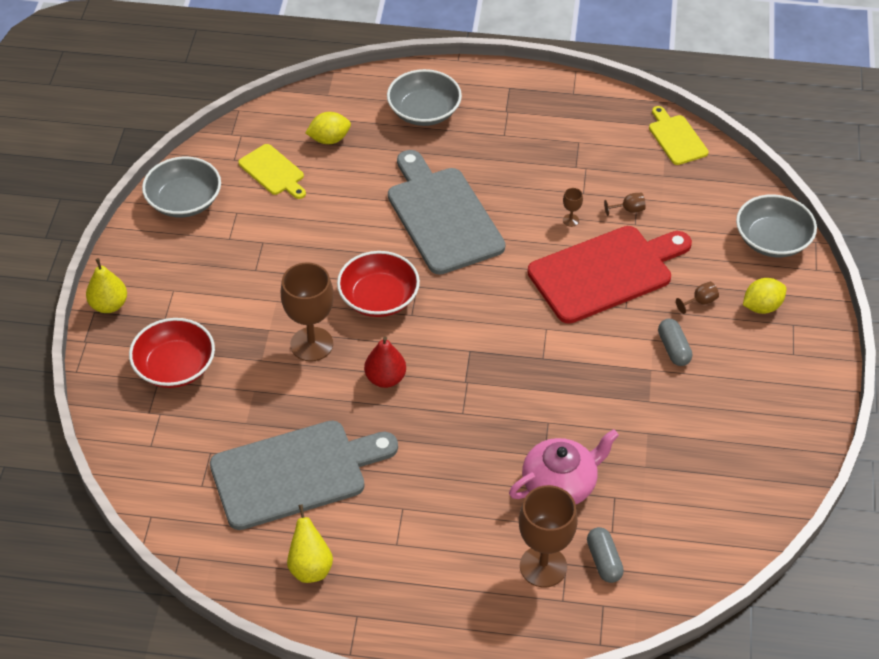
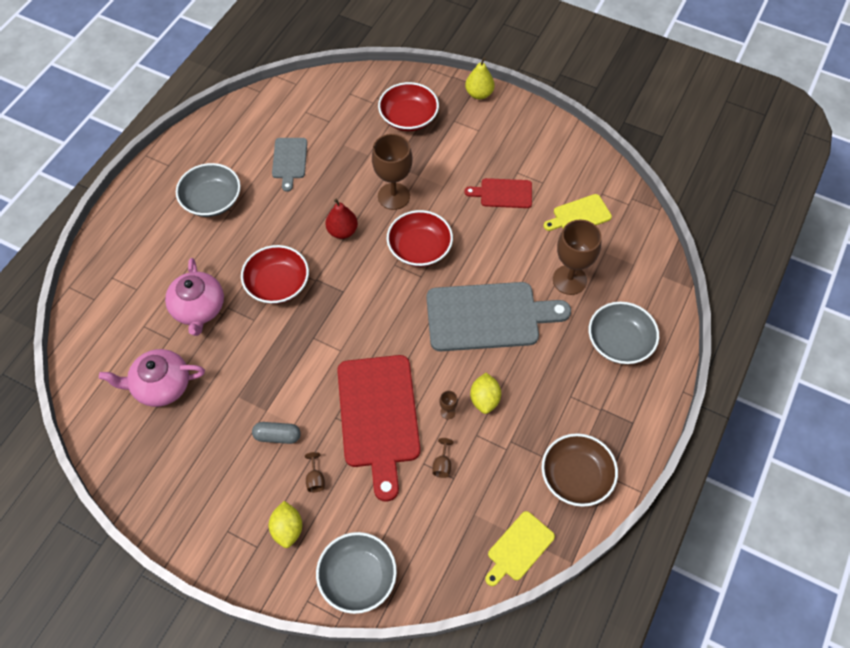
camera: 110 degrees right, 10 degrees up
grey bowl [142,157,221,218] -> grey bowl moved to [176,163,241,217]
grey cutting board [210,420,398,530] -> grey cutting board [272,138,307,192], size x0.51
yellow pear [287,504,333,583] -> none
yellow lemon [306,112,351,144] -> yellow lemon moved to [470,373,501,414]
brown goblet [519,485,578,587] -> brown goblet moved to [553,220,602,295]
grey capsule [587,527,624,583] -> none
yellow cutting board [649,106,709,165] -> yellow cutting board turned 135 degrees clockwise [485,511,555,586]
none -> pink teapot [99,349,205,407]
none -> red bowl [241,245,309,304]
none -> red cutting board [465,178,532,208]
none -> brown bowl [541,433,618,507]

